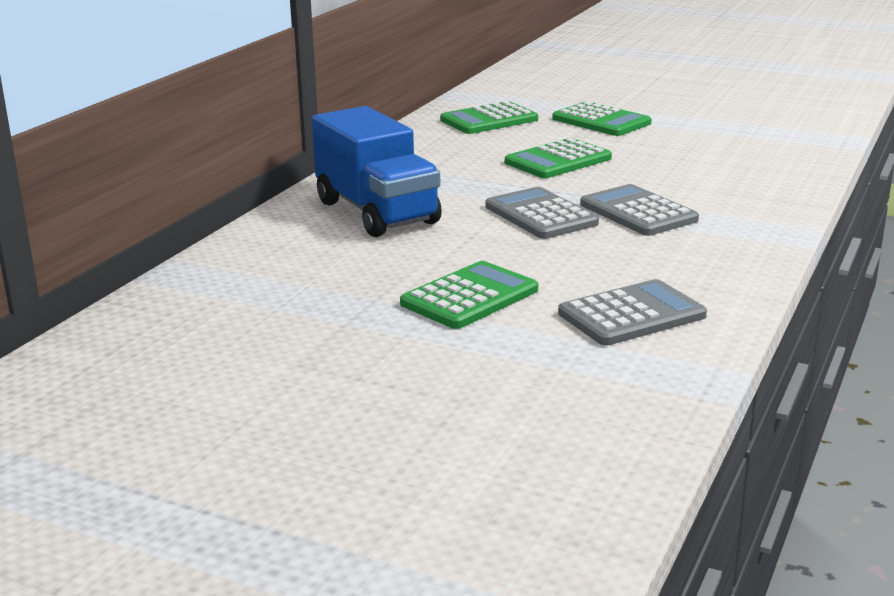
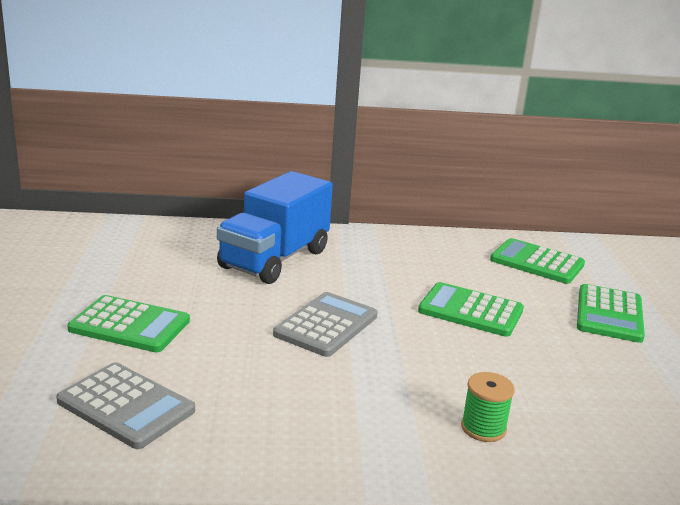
camera: 60 degrees right, 0 degrees up
grey calculator [580,184,699,236] -> none
none -> green spool [461,372,515,442]

